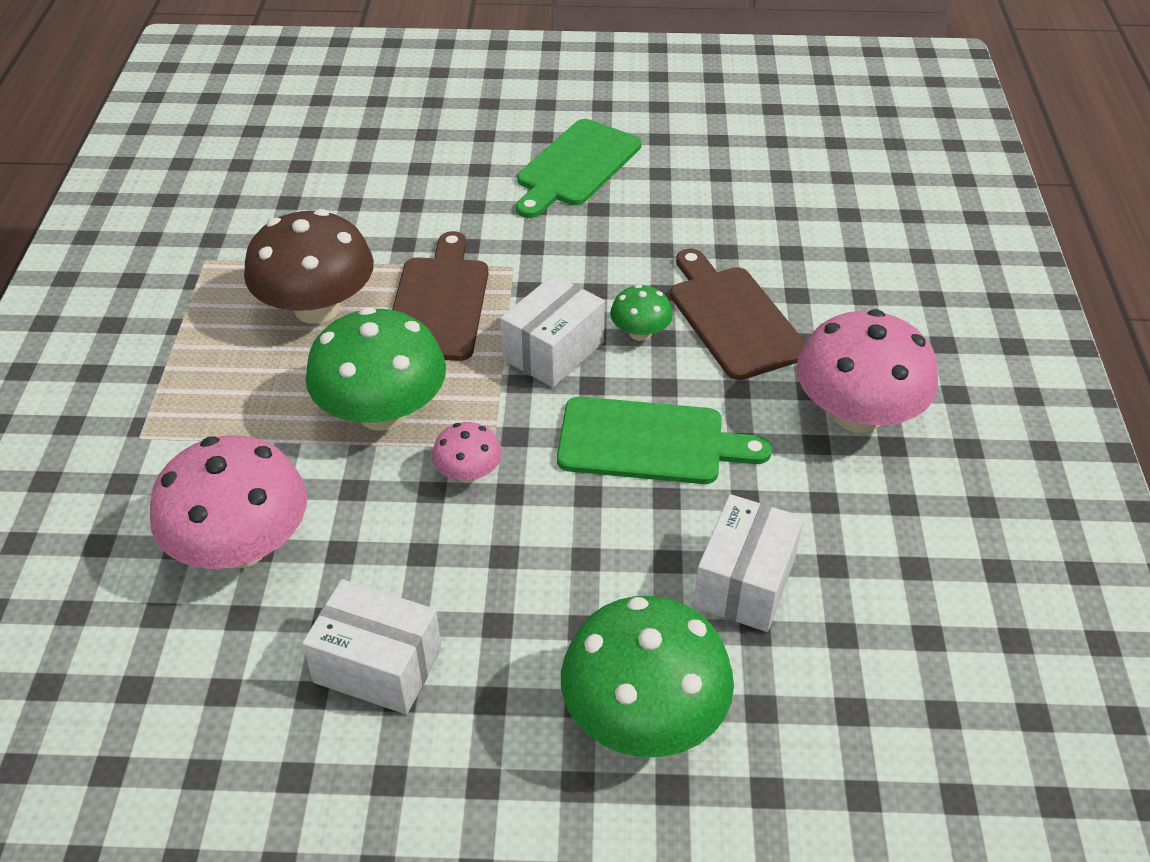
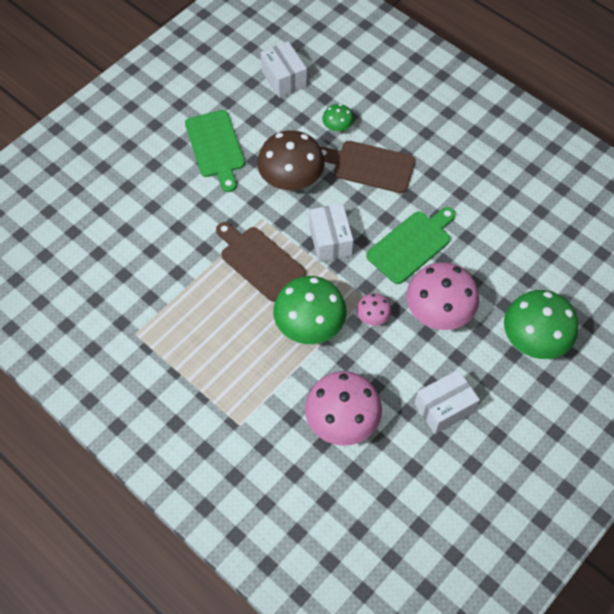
camera: 50 degrees left, 15 degrees up
brown mushroom [244,209,374,324] -> brown mushroom moved to [257,130,325,190]
green mushroom [610,285,673,341] -> green mushroom moved to [322,104,354,132]
white box [693,494,804,632] -> white box moved to [260,41,307,98]
pink mushroom [796,309,938,433] -> pink mushroom moved to [406,262,479,330]

